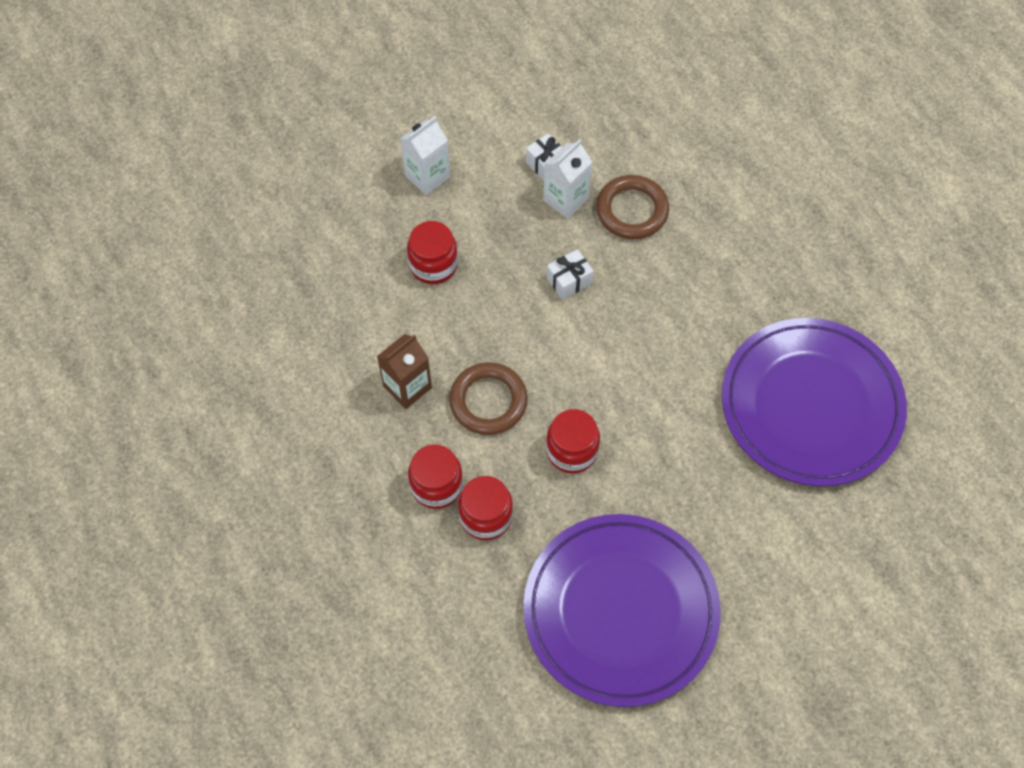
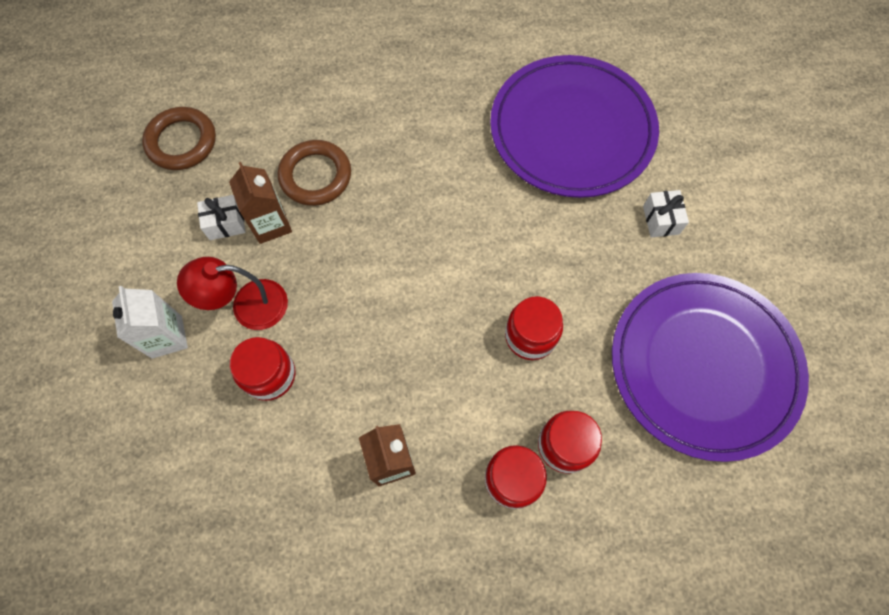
camera: 65 degrees left, 5 degrees up
brown ring [449,362,528,435] -> brown ring moved to [142,107,216,170]
white carton [543,139,592,219] -> brown carton [229,162,292,244]
white gift [547,249,594,300] -> white gift moved to [643,190,689,237]
none -> red lamp [177,257,288,330]

